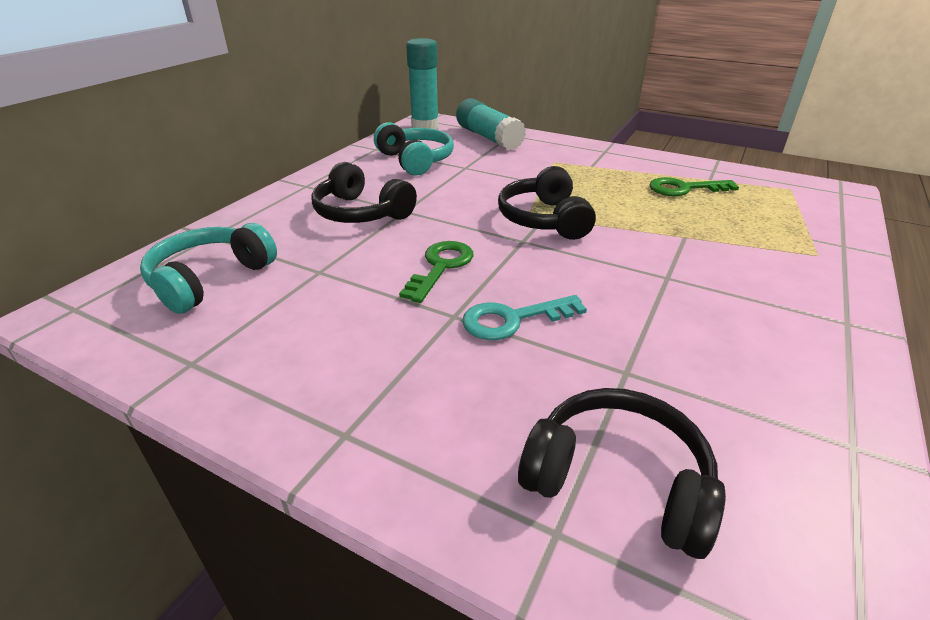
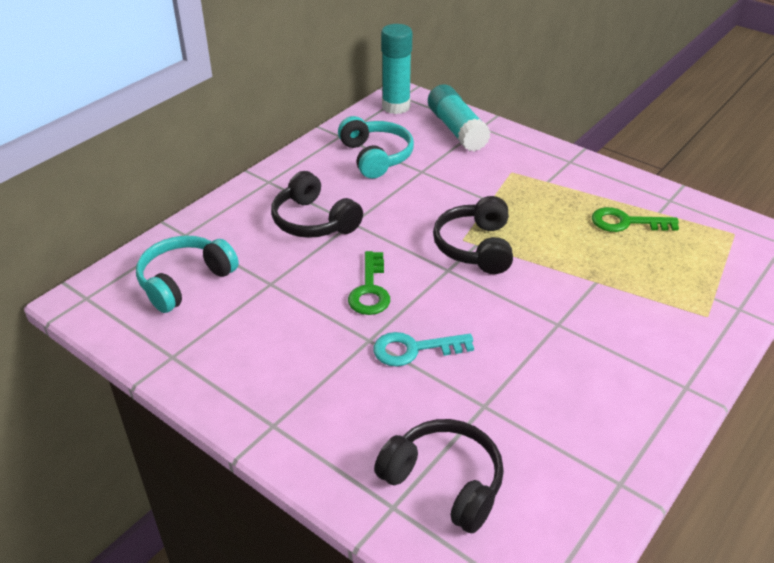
camera: 10 degrees right, 5 degrees up
green key [399,241,473,303] -> green key turned 150 degrees clockwise [348,251,390,315]

